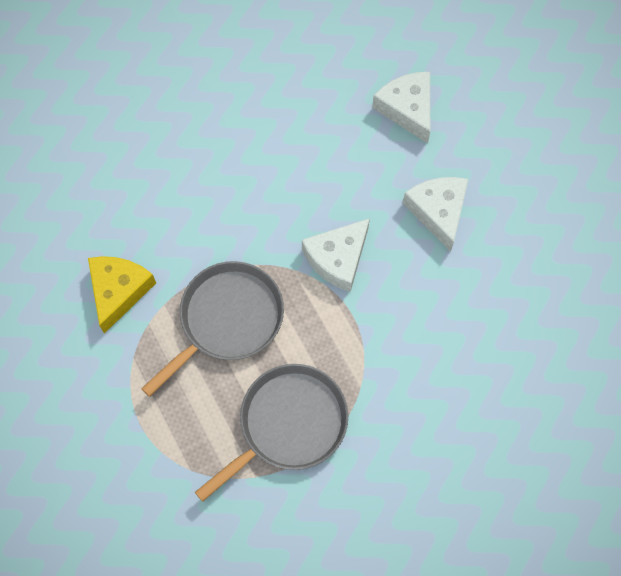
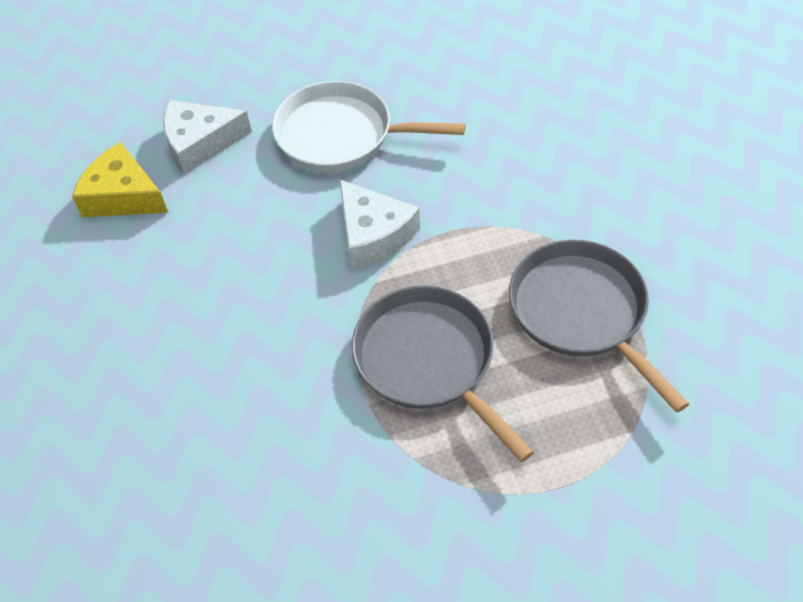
camera: 75 degrees left, 15 degrees down
yellow cheese [88,256,156,334] -> yellow cheese moved to [72,142,168,217]
white cheese [403,177,469,252] -> white pan [272,81,466,172]

